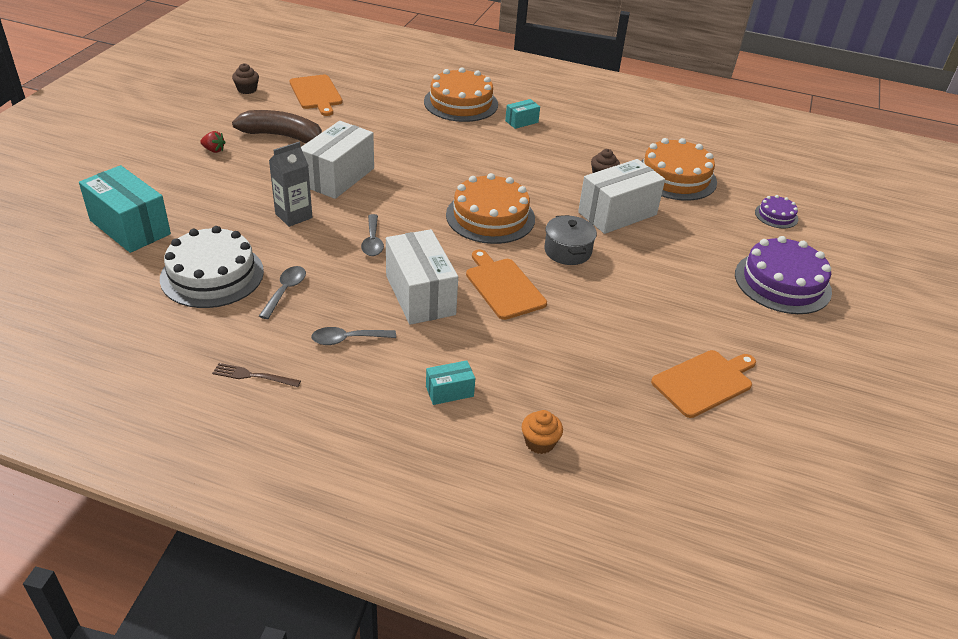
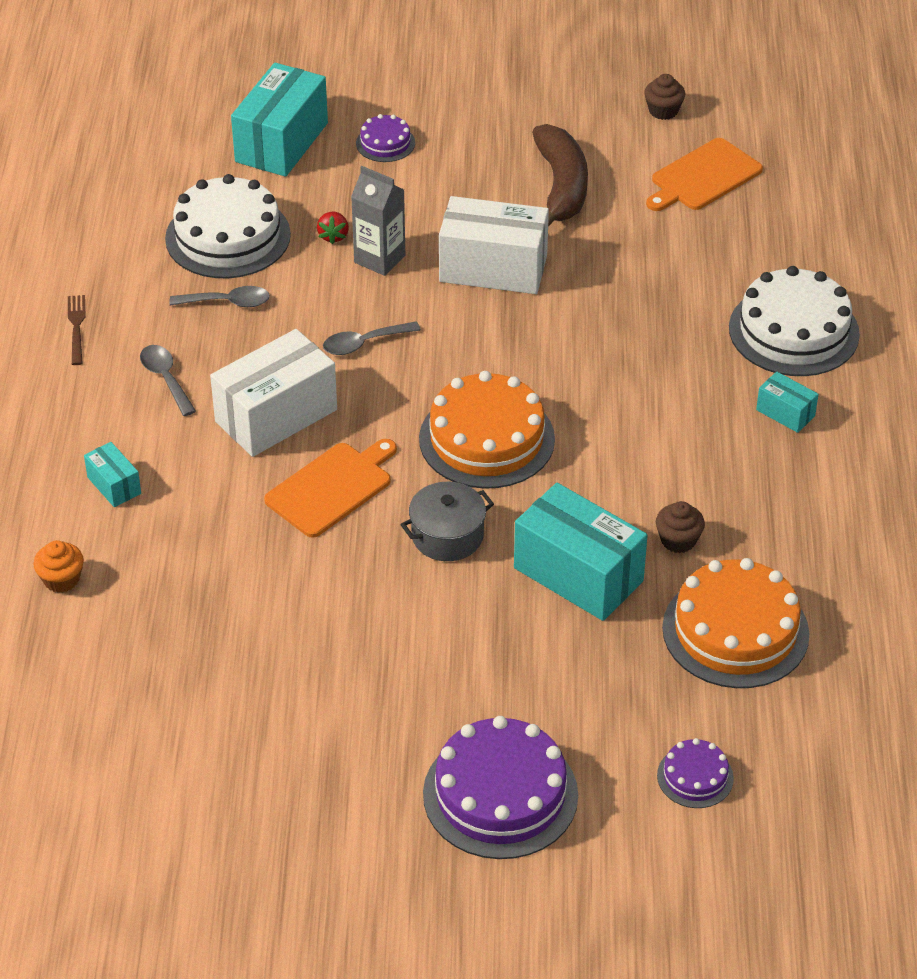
camera: 75 degrees right, 5 degrees up
red strawberry [200,131,226,153] -> red strawberry moved to [317,211,349,244]
orange cake [424,67,498,122] -> white cake [729,266,860,376]
white box [578,159,665,234] -> turquoise box [514,483,648,621]
orange cutting board [651,350,756,418] -> none
none -> purple cake [356,114,415,162]

